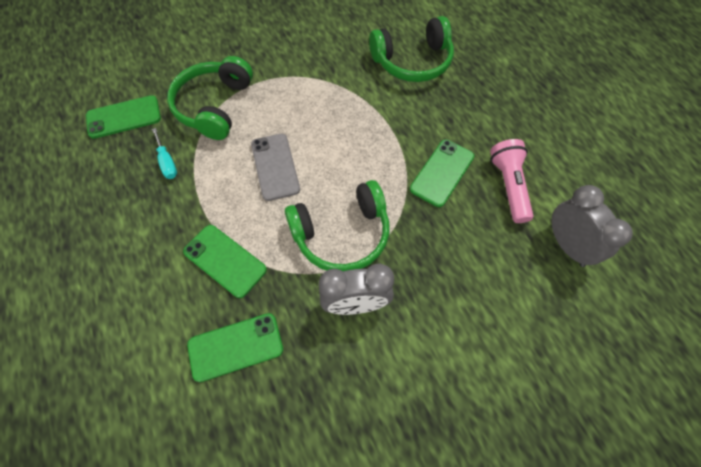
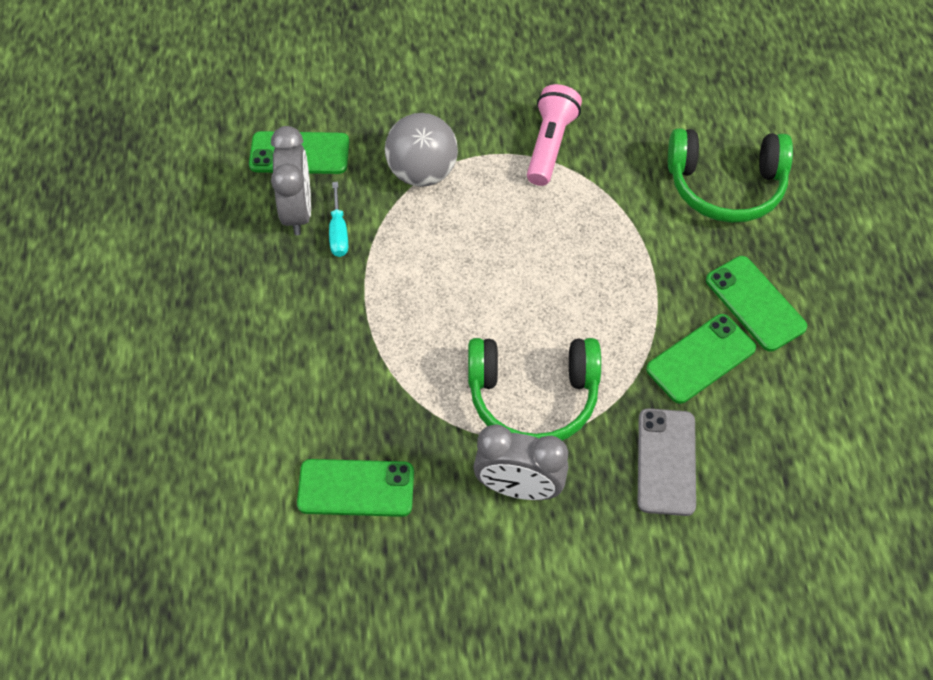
camera: 20 degrees right, 5 degrees down
green headphones [167,56,253,140] -> grey ball [385,113,458,187]
green phone [183,225,267,298] -> green phone moved to [706,256,807,351]
grey phone [251,134,300,201] -> grey phone moved to [638,408,696,516]
pink flashlight [490,139,534,223] -> pink flashlight moved to [527,84,582,186]
grey clock [551,185,633,267] -> grey clock moved to [271,126,311,235]

